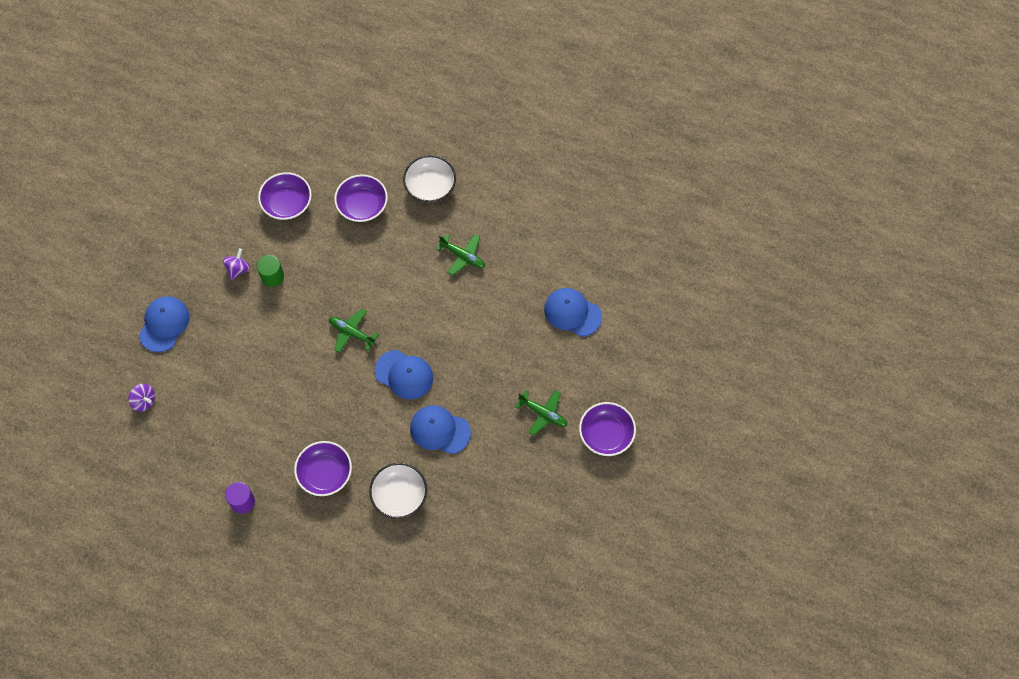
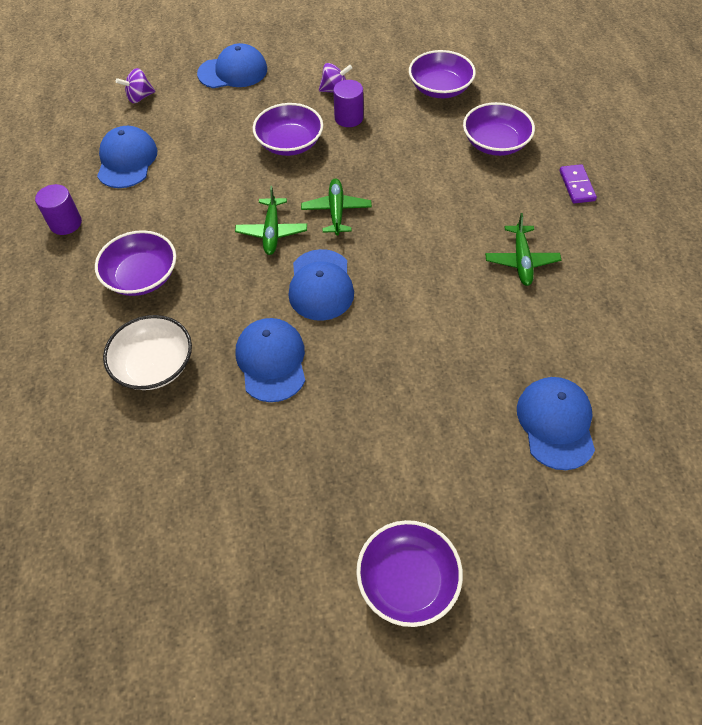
camera: 60 degrees right, 10 degrees down
purple spinning top [128,384,155,412] -> purple spinning top turned 60 degrees clockwise [116,68,155,103]
green cylinder [257,255,284,287] -> purple cylinder [333,80,363,127]
white bowl [403,155,456,202] -> purple domino [560,164,597,203]
green plane [515,390,567,436] -> green plane moved to [235,186,307,255]
none -> blue cap [97,126,157,188]
none -> purple bowl [253,103,323,156]

